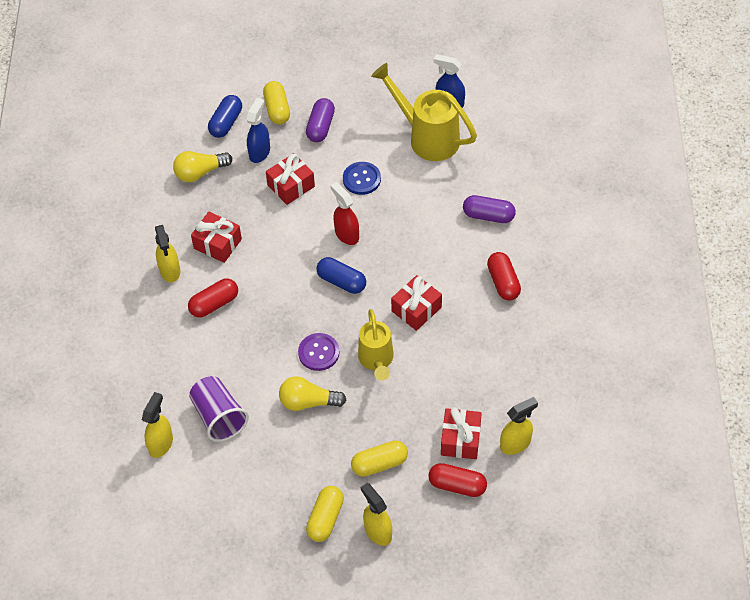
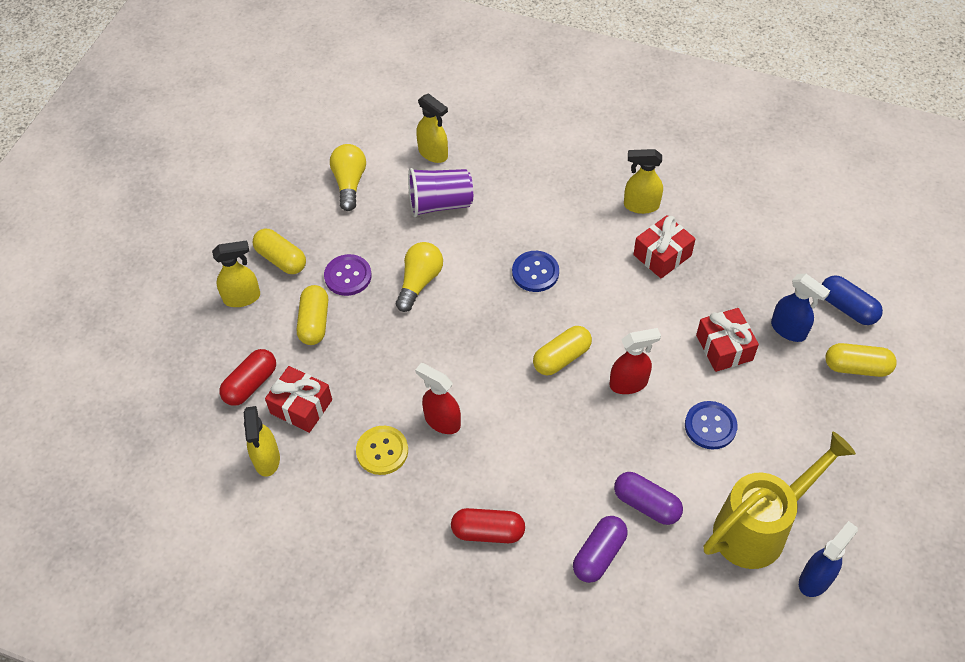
camera: 110 degrees right, 0 degrees up
yellow light bulb [173,151,232,182] -> yellow light bulb moved to [330,144,366,211]
red capsule [188,278,238,318] -> none
purple button [298,333,339,371] -> purple button moved to [324,254,372,296]
purple capsule [306,98,335,142] -> purple capsule moved to [614,472,683,525]
blue capsule [316,257,366,294] -> yellow capsule [533,326,592,375]
yellow watering can [358,309,394,380] -> none
red gift [391,275,442,331] -> none
none -> yellow button [356,426,408,475]
none -> red spray bottle [415,363,461,434]
none -> blue button [512,251,559,292]

